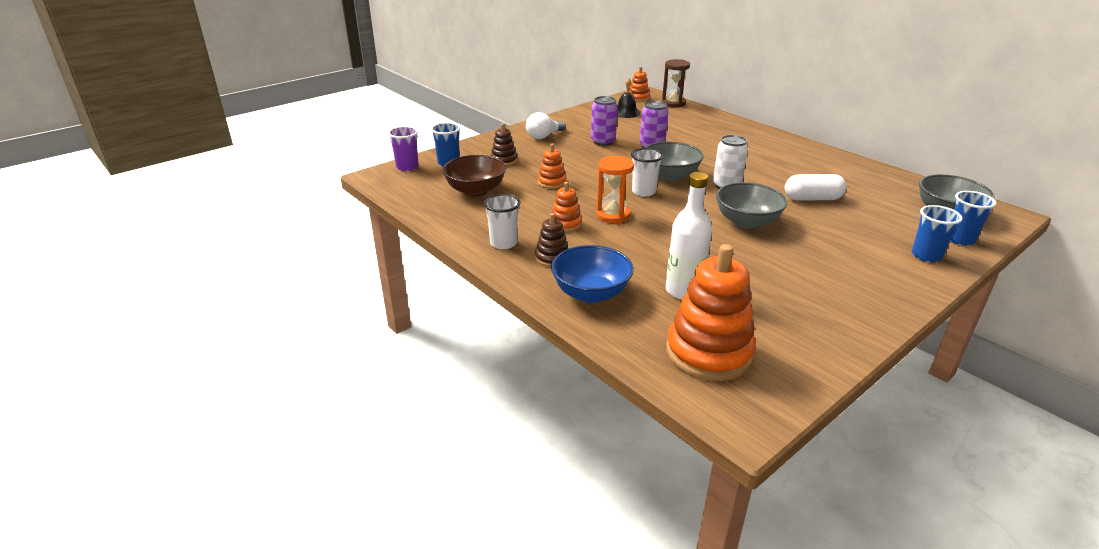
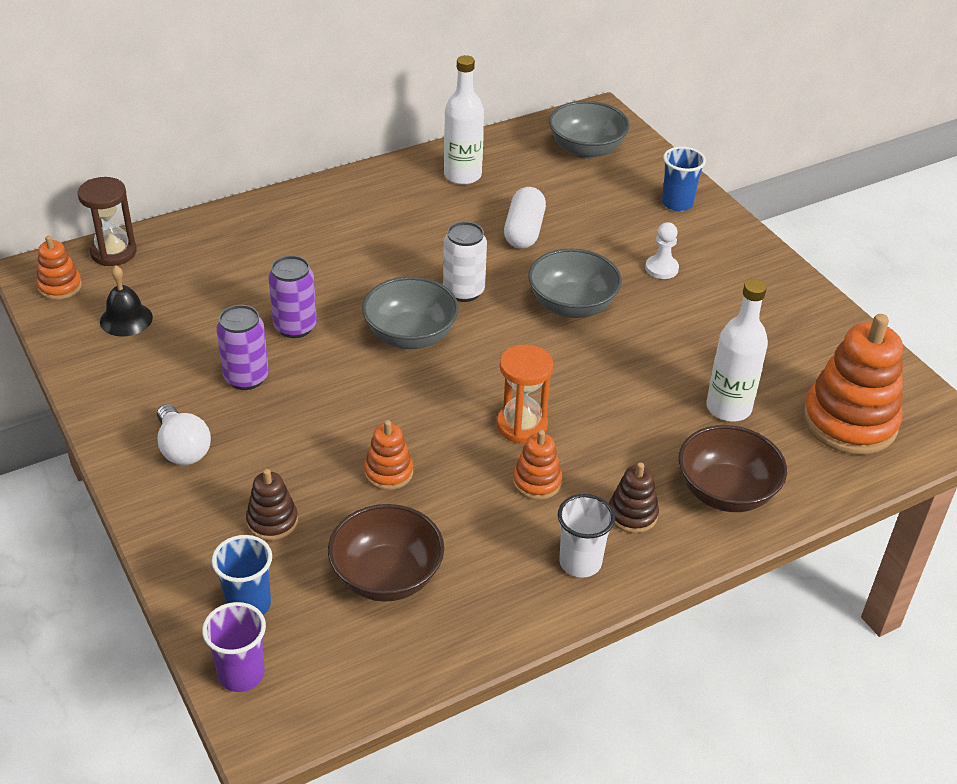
camera: 80 degrees left, 10 degrees up
blue bowl [551,245,634,303] -> brown bowl [678,425,787,512]
white cup [631,148,663,197] -> none
blue cup [950,191,997,246] -> none
none -> white bottle [444,55,484,185]
none -> white pawn [645,222,679,279]

